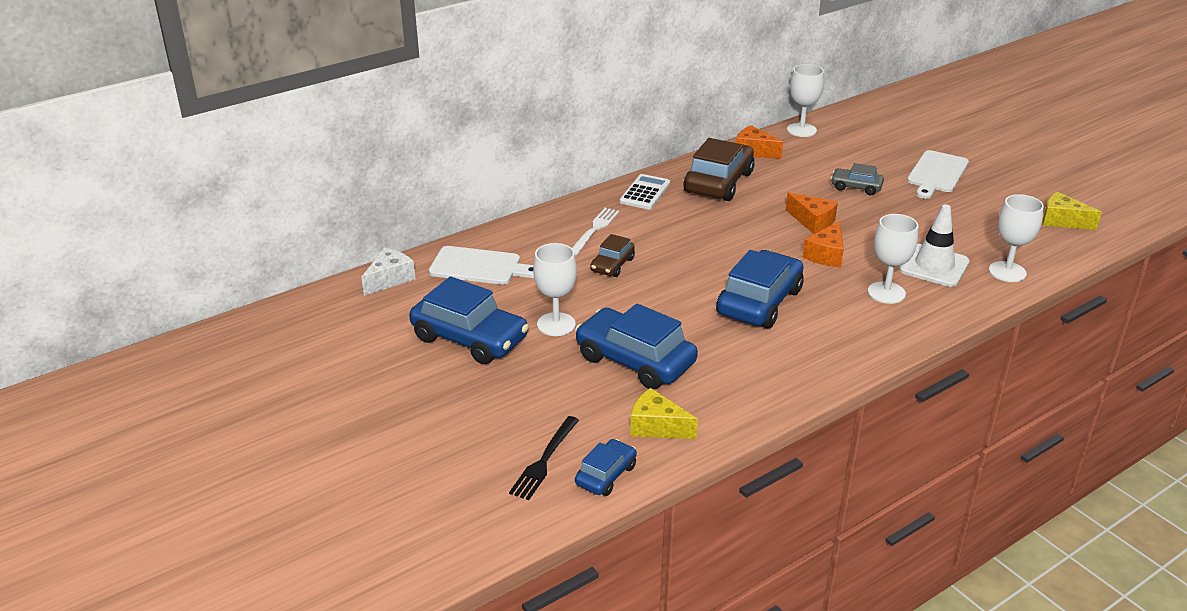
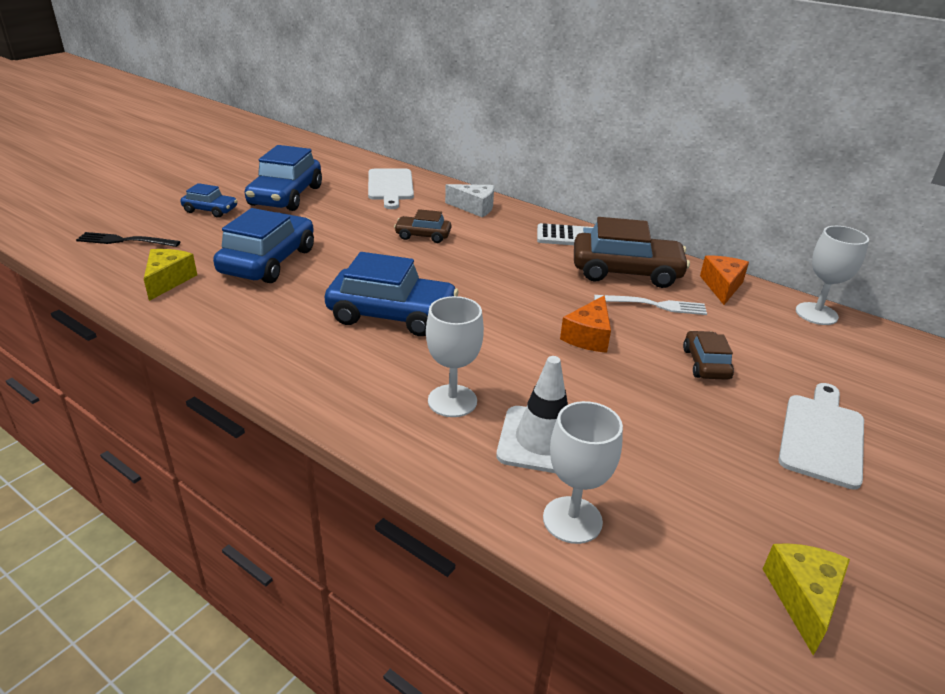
camera: 70 degrees right, 0 degrees up
white cheese [361,248,416,296] -> white cheese moved to [445,184,494,217]
white goblet [533,243,577,336] -> none
white fork [572,208,619,255] -> white fork moved to [594,295,707,315]
blue car [575,439,637,496] -> blue car moved to [180,183,237,218]
orange cheese [803,221,844,267] -> none
grey car [831,163,884,195] -> brown car [683,331,734,380]
white cutting board [907,150,969,199] -> white cutting board turned 105 degrees clockwise [778,383,864,490]

